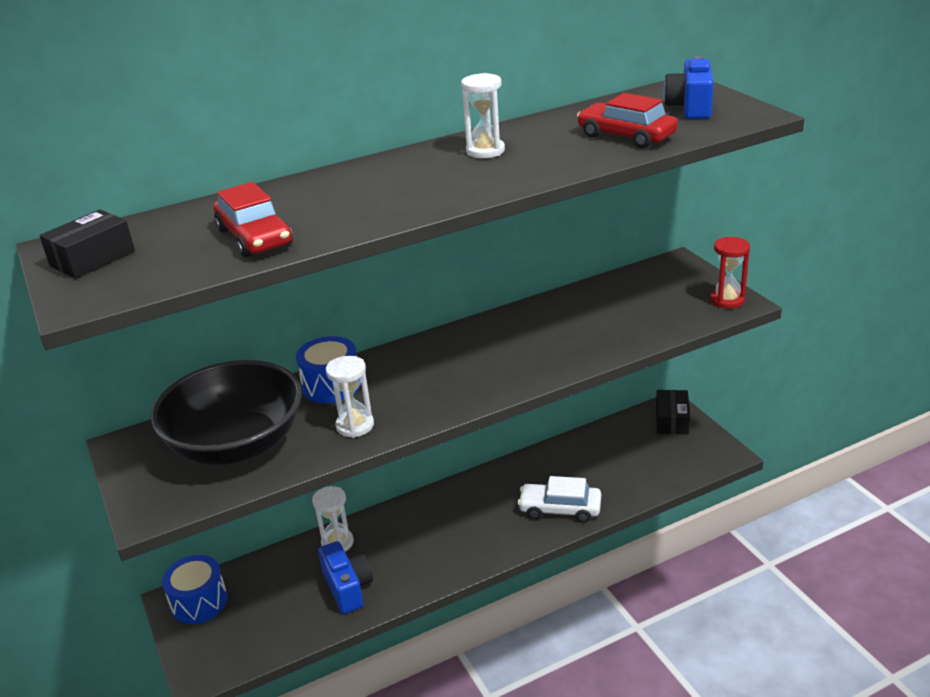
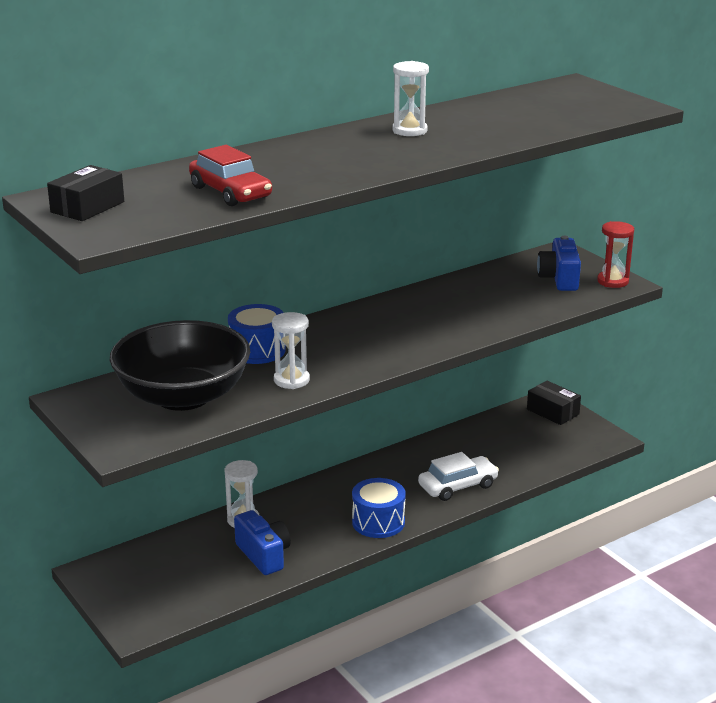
camera: 10 degrees left, 5 degrees down
blue drum [162,555,228,624] -> blue drum moved to [352,478,406,538]
white car [518,476,601,523] -> white car turned 150 degrees clockwise [418,452,499,501]
red car [577,93,678,148] -> none
black box [656,390,690,435] -> black box turned 45 degrees counterclockwise [527,381,581,425]
blue camera [663,56,714,119] -> blue camera moved to [537,236,581,291]

